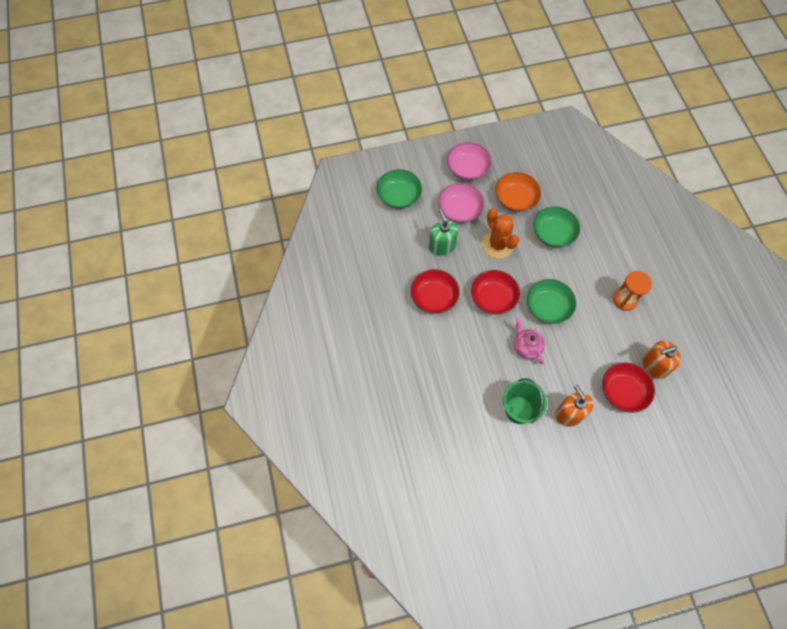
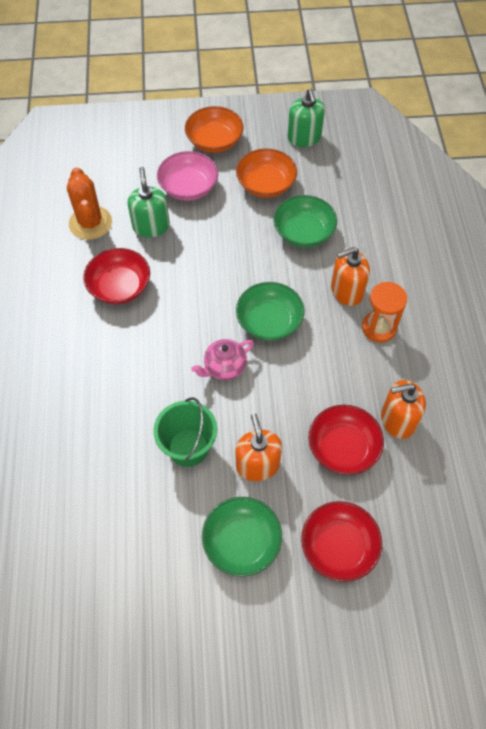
camera: 10 degrees right, 5 degrees down
green bowl [376,169,422,209] -> green bowl moved to [202,497,282,577]
pink bowl [447,142,492,180] -> orange bowl [185,106,244,153]
red bowl [471,270,520,314] -> red bowl moved to [301,501,382,582]
orange cactus [482,208,519,259] -> orange cactus moved to [67,167,112,240]
pink teapot [514,317,545,364] -> pink teapot turned 105 degrees counterclockwise [191,339,254,380]
none -> green soap dispenser [287,88,325,147]
none -> orange soap dispenser [331,247,370,306]

